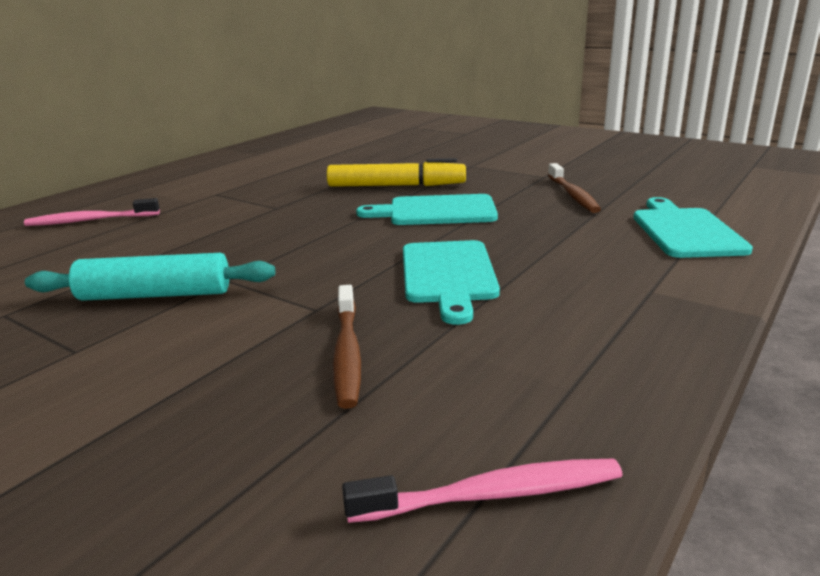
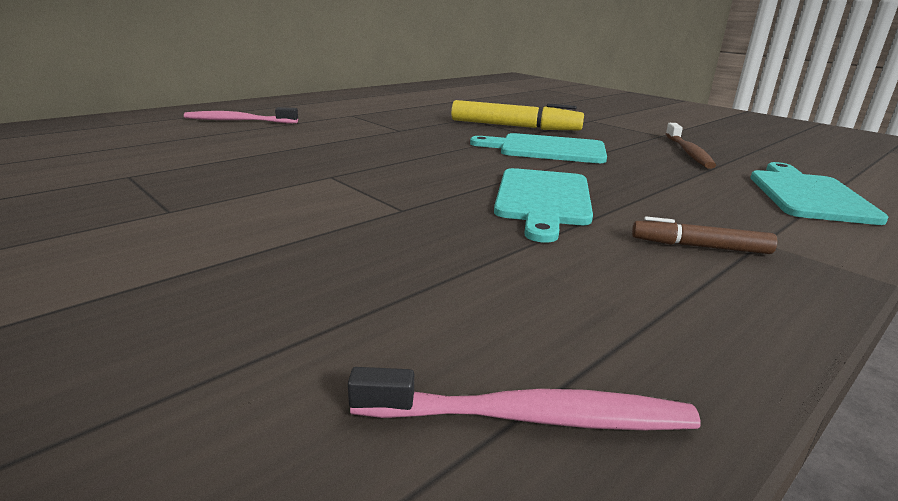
camera: 10 degrees right, 0 degrees up
turquoise rolling pin [25,253,275,301] -> none
brown toothbrush [333,285,361,409] -> none
none -> brown marker [632,217,777,254]

